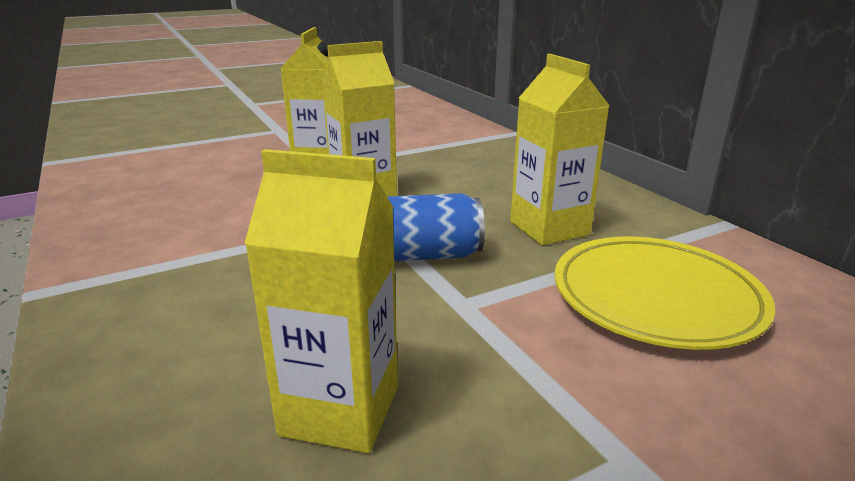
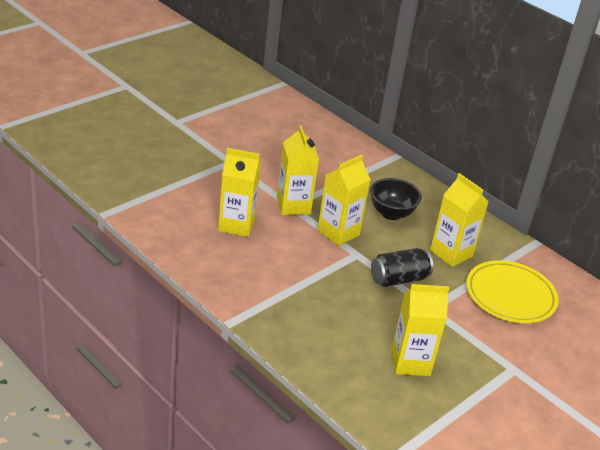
camera: 20 degrees left, 10 degrees up
blue can [387,193,485,261] -> black can [371,248,433,287]
none -> yellow carton [218,148,261,237]
none -> black bowl [370,178,422,220]

